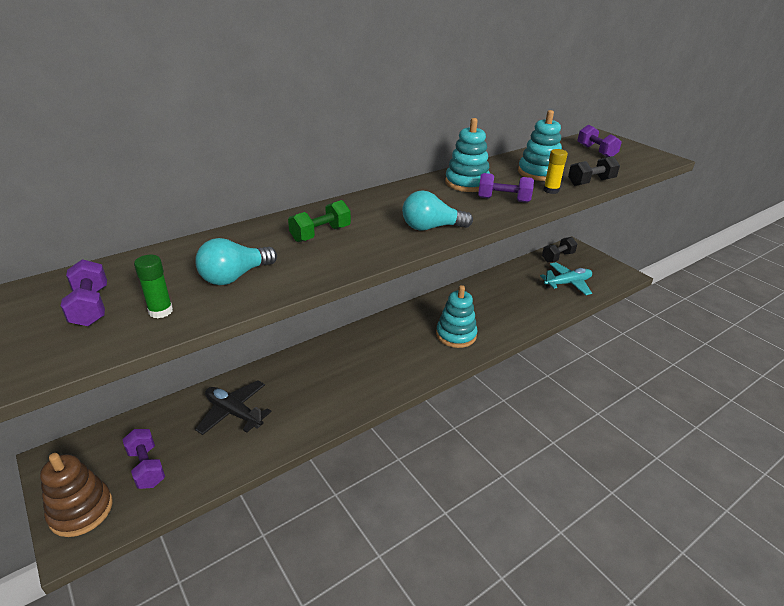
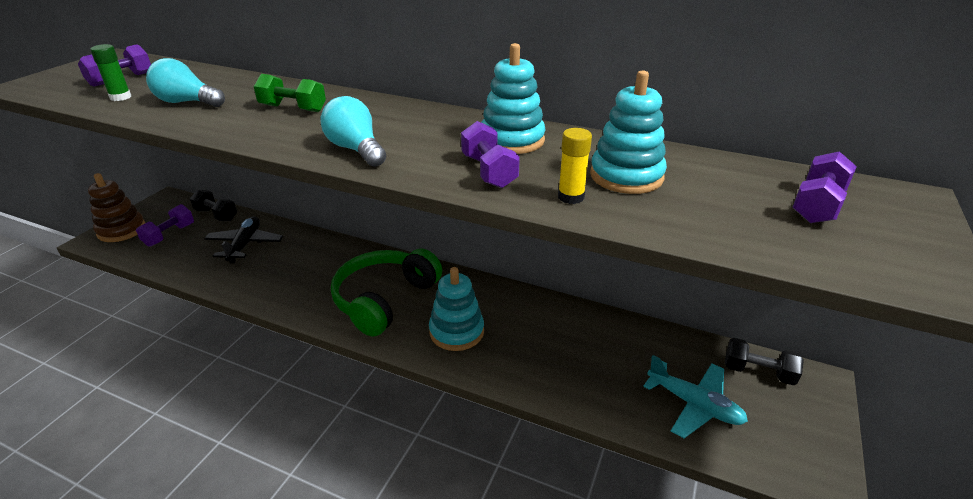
camera: 60 degrees right, 0 degrees up
black dumbbell [568,156,620,186] -> black dumbbell moved to [190,189,237,221]
none -> green headphones [331,248,442,337]

